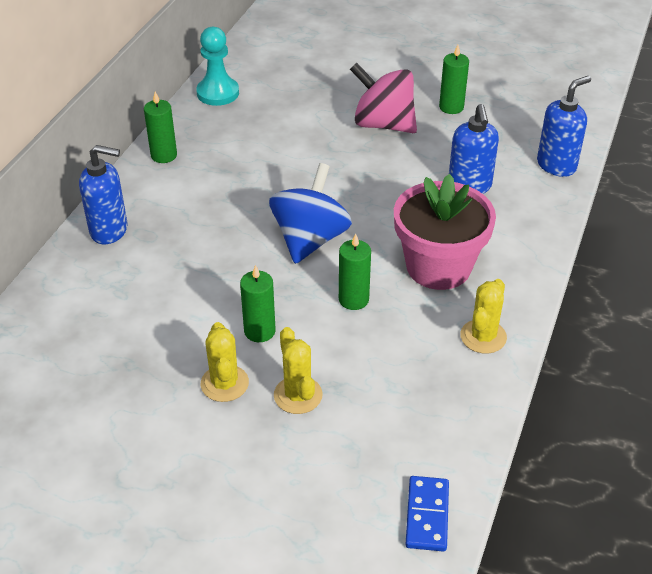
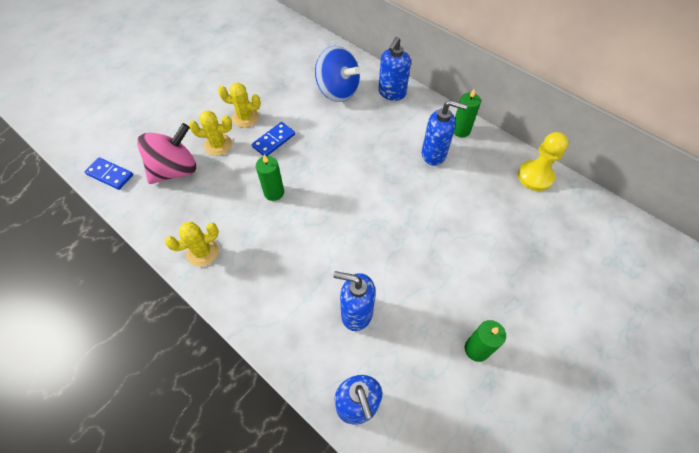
camera: 110 degrees right, 15 degrees up
turquoise pawn [196,27,239,106] -> yellow pawn [518,132,568,191]
green candle [240,265,276,342] -> blue domino [252,122,295,156]
blue spinning top [269,163,352,264] -> blue spinning top moved to [315,46,360,102]
pink spinning top [350,63,417,133] -> pink spinning top moved to [137,123,196,184]
pink flower pot [394,174,496,290] -> none
yellow cactus [460,279,507,354] -> yellow cactus turned 75 degrees counterclockwise [165,222,219,267]
none -> blue soap dispenser [422,100,468,166]

